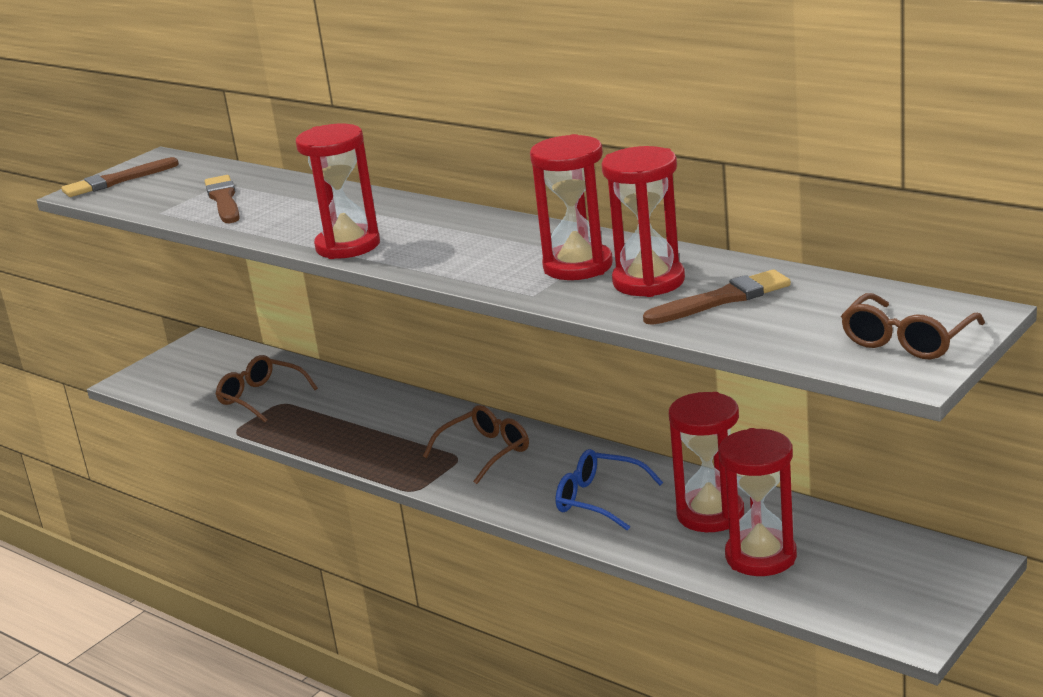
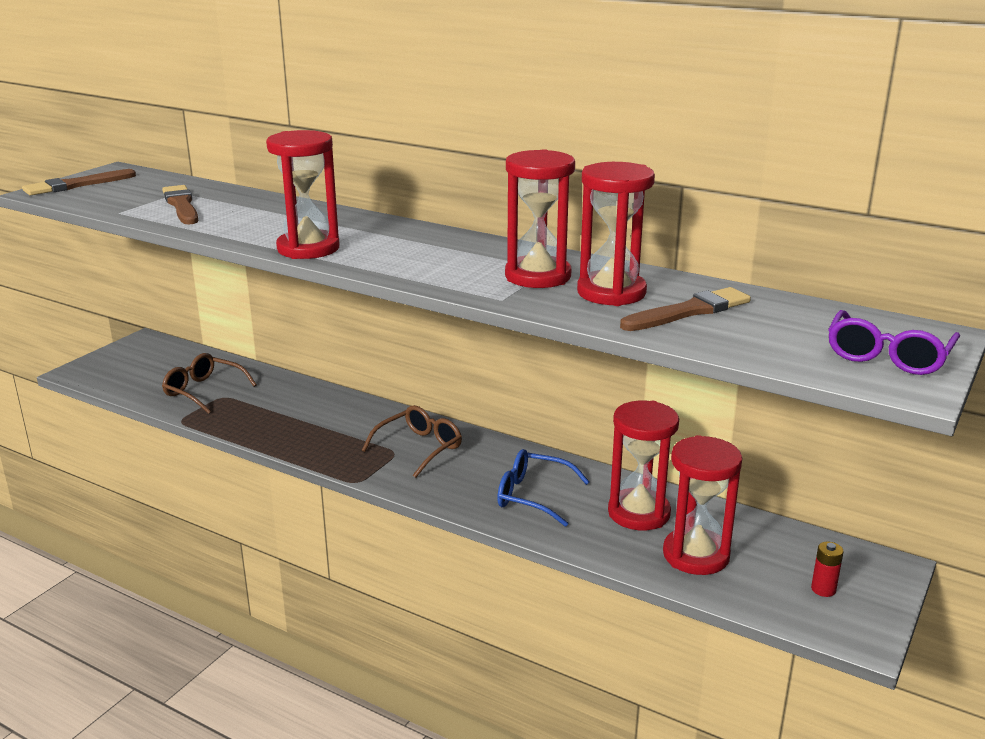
camera: 10 degrees left, 0 degrees up
brown glasses [841,293,985,359] -> purple glasses [828,310,960,375]
none -> red battery [811,542,844,597]

